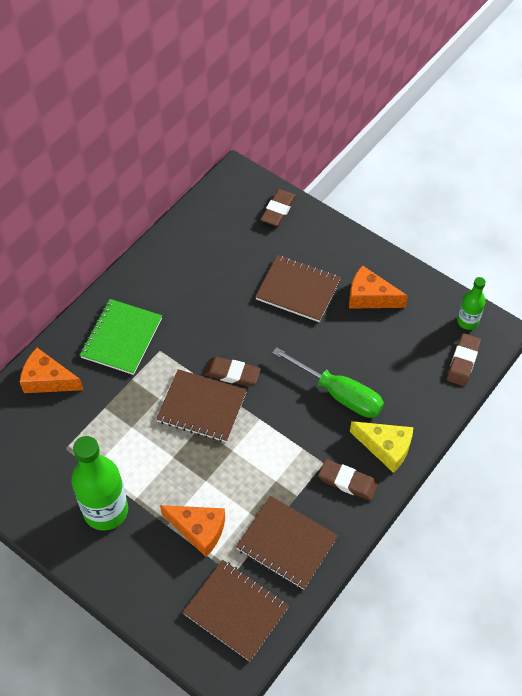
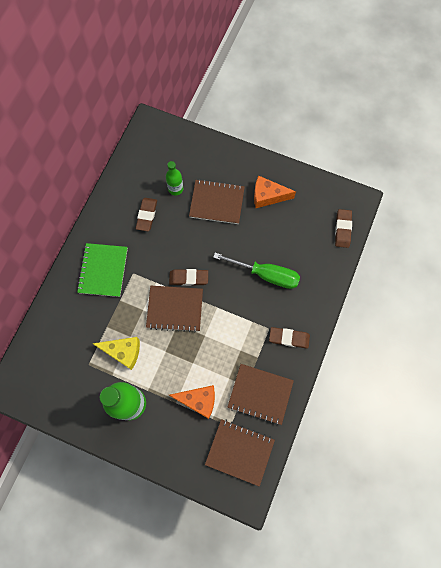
camera: 15 degrees left, 15 degrees up
orange cheese [20,348,83,393] -> none
brown eraser [260,189,296,226] -> brown eraser moved to [136,198,157,231]
yellow cheese [350,421,413,473] -> yellow cheese moved to [92,337,140,370]
green bottle [457,277,486,330] -> green bottle moved to [166,161,183,196]

